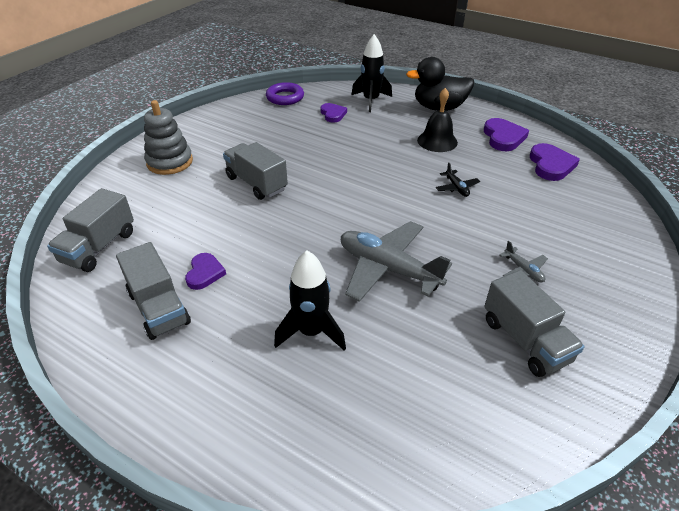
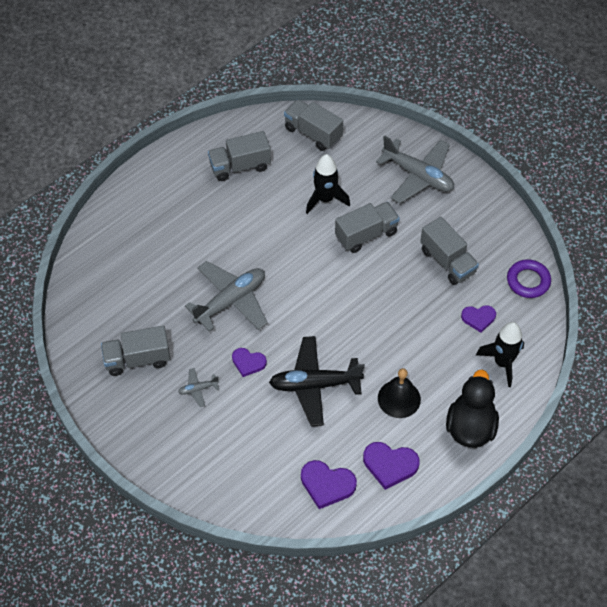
camera: 105 degrees right, 15 degrees up
grey stacking toy [144,100,193,175] -> grey plane [376,136,454,203]
purple heart [185,253,226,290] -> purple heart moved to [232,348,267,377]
black rocket [274,251,346,350] -> black rocket moved to [306,154,350,214]
black plane [436,162,480,197] -> black plane [269,336,365,426], size x2.26
none -> grey truck [420,217,479,285]

